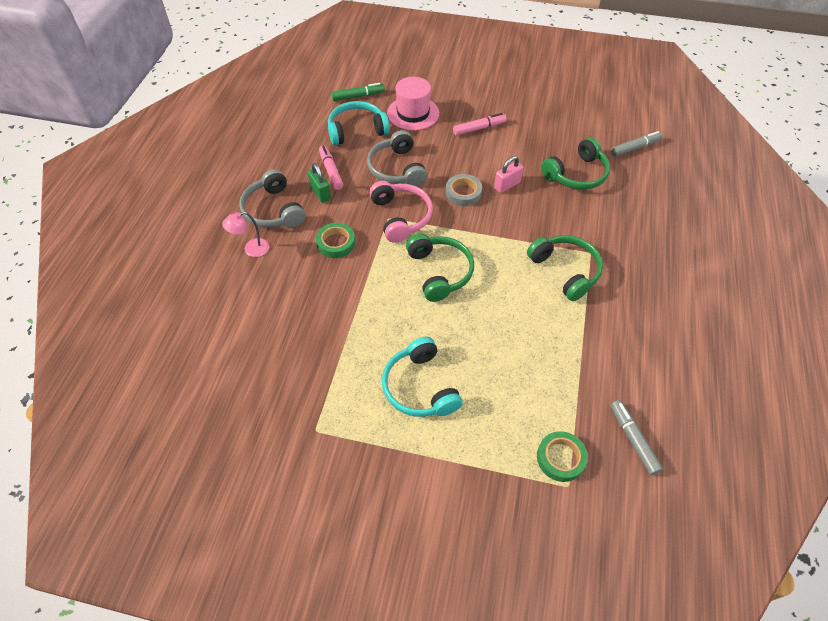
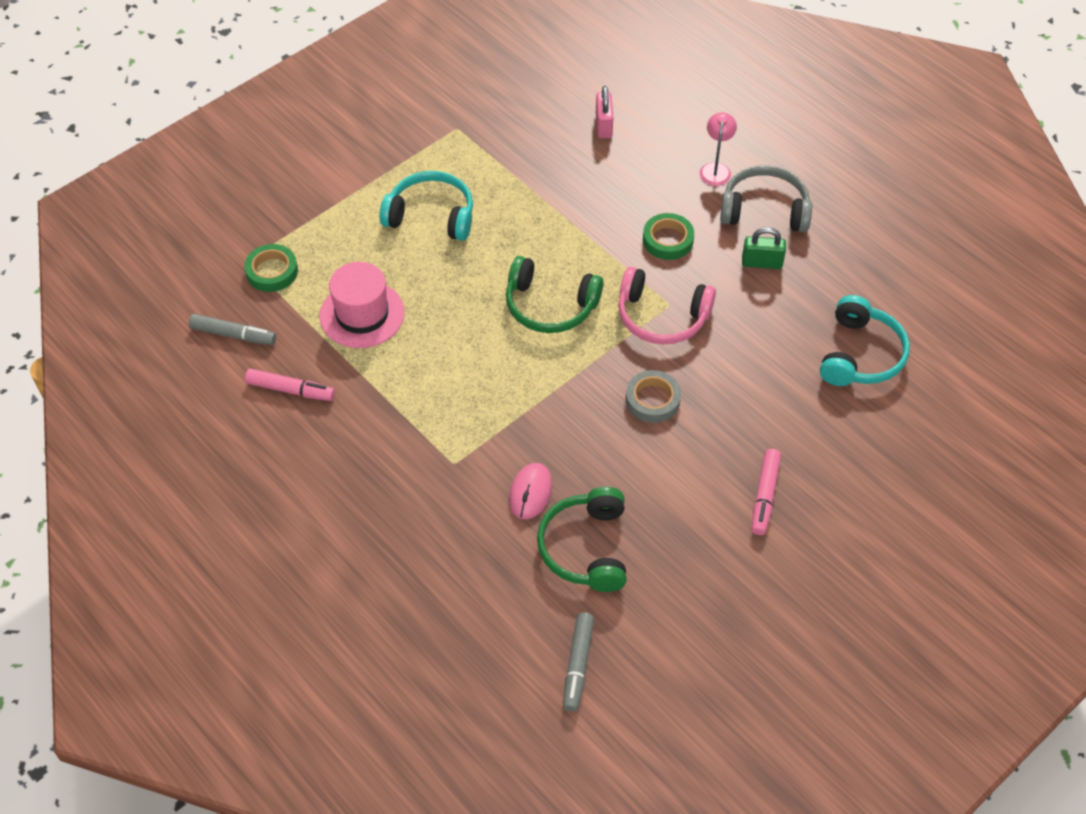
camera: 125 degrees right, 0 degrees up
pink marker [319,145,343,190] -> pink marker moved to [245,368,335,401]
green marker [331,83,385,101] -> none
grey headphones [367,130,427,187] -> none
pink hat [387,77,439,131] -> pink hat moved to [320,262,405,348]
pink padlock [494,156,523,193] -> pink padlock moved to [596,86,613,138]
green headphones [527,235,603,301] -> none
none -> pink mouse [509,463,552,519]

